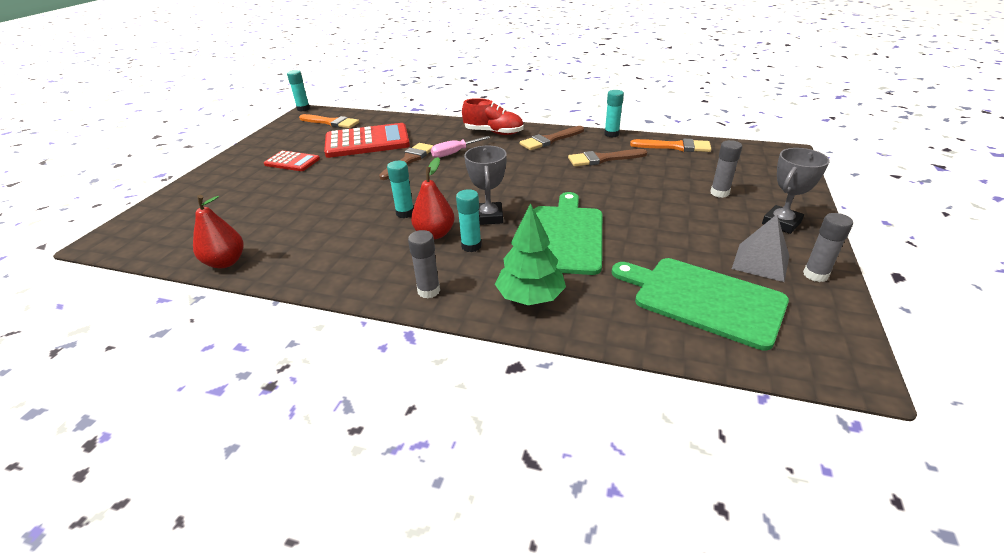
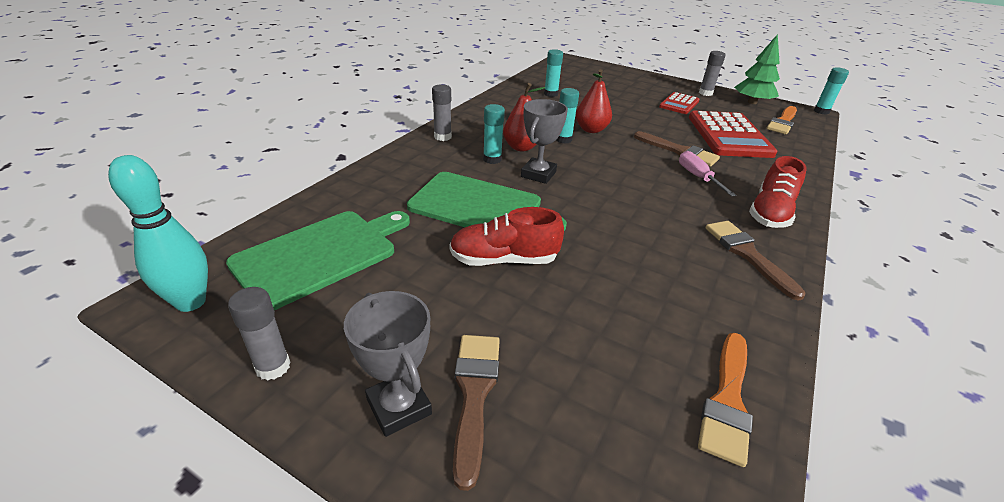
camera: 100 degrees right, 0 degrees up
red pear [193,195,244,269] -> red pear moved to [576,69,612,133]
grey trophy [464,146,507,225] -> grey trophy turned 75 degrees counterclockwise [521,99,568,184]
green tree [495,203,566,305] -> green tree moved to [734,34,780,104]
brown brush [568,149,647,166] -> brown brush moved to [453,335,500,491]
turquoise glue stick [604,90,624,138] -> turquoise glue stick moved to [544,49,563,97]
grey glue stick [710,140,742,198] -> grey glue stick moved to [699,51,726,96]
grey pyramid [732,215,789,282] -> none
none -> turquoise bowling pin [108,155,208,312]
none -> red shoe [449,207,564,266]

